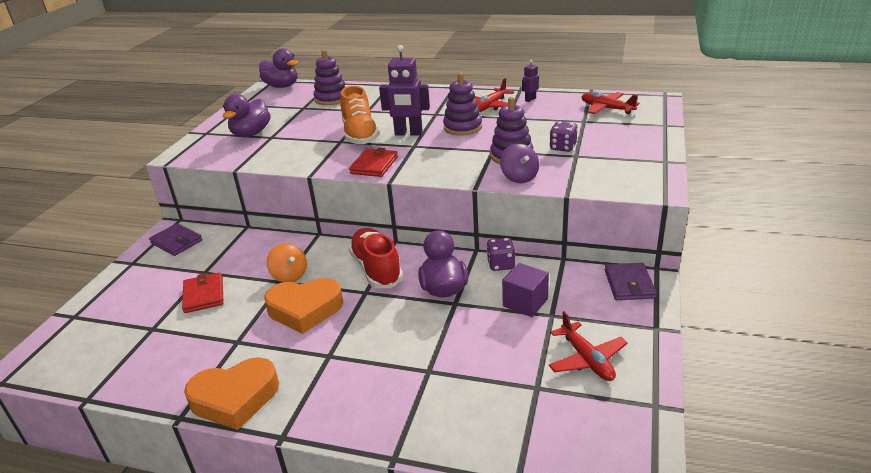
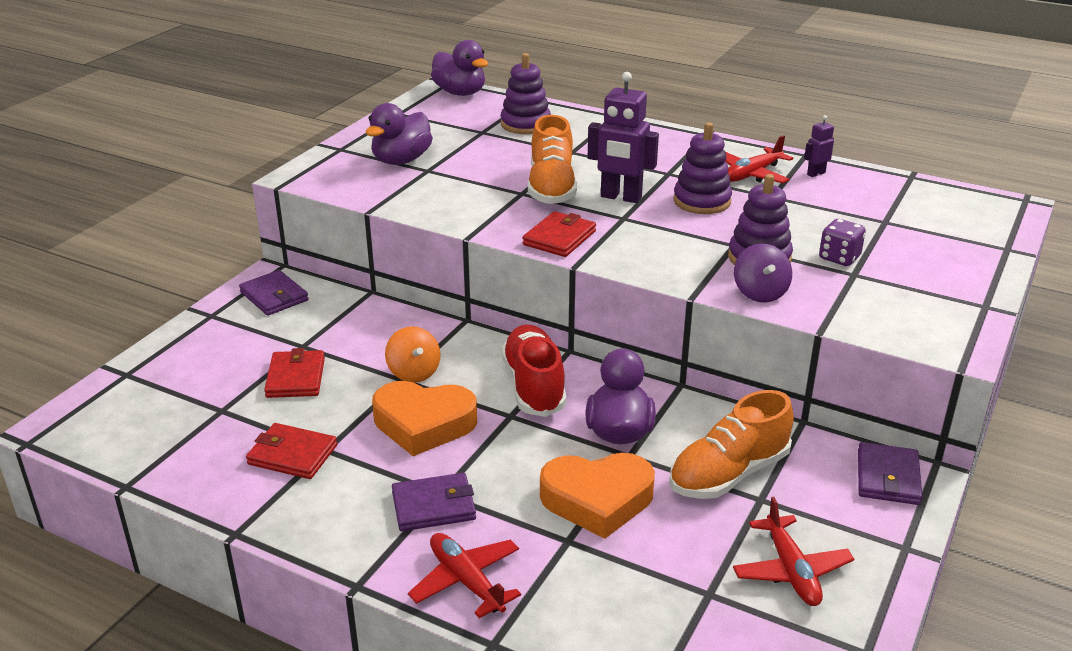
camera: 10 degrees right, 0 degrees up
orange heart [184,357,279,430] -> orange heart moved to [540,453,655,539]
purple dice [487,238,515,271] -> none
purple cube [502,263,549,317] -> orange shoe [669,390,794,499]
red plane [581,92,640,114] -> red plane moved to [408,533,521,618]
none -> red wallet [246,423,337,479]
none -> purple wallet [392,473,476,531]

